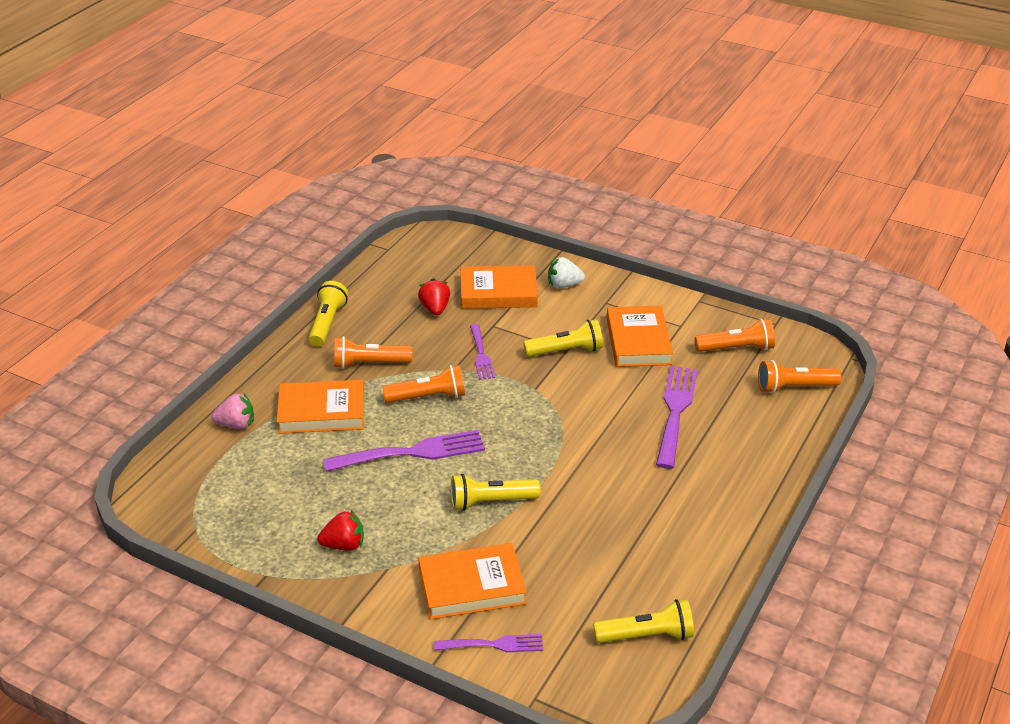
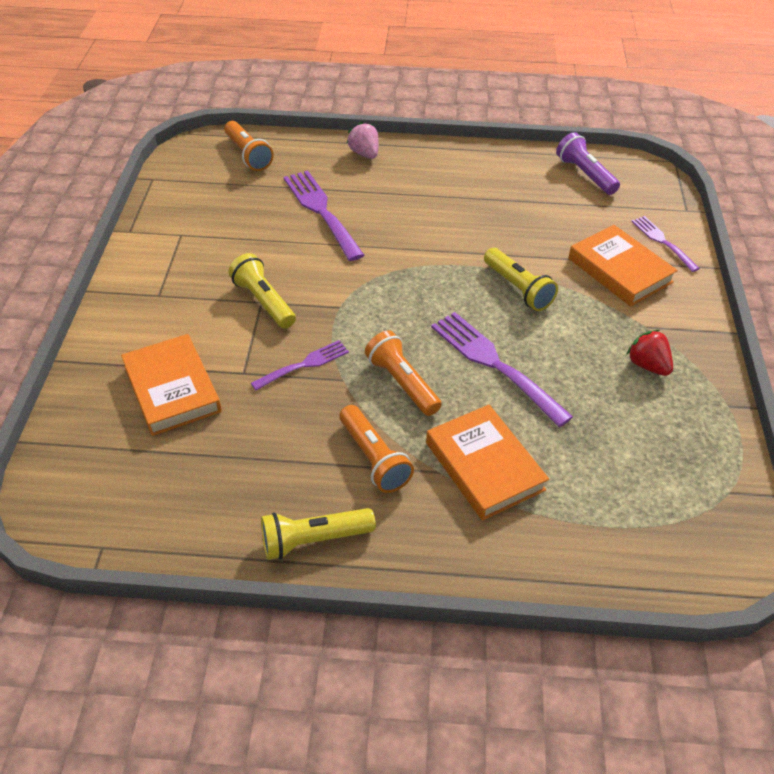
camera: 115 degrees left, 10 degrees up
pink strawberry [211,393,254,429] -> pink strawberry moved to [347,122,379,159]
red strawberry [418,278,450,316] -> none
white strawberry [548,257,585,289] -> none
yellow flashlight [593,599,694,643] -> purple flashlight [556,132,620,195]
orange book [607,306,673,367] -> none
purple fork [656,366,698,469] -> purple fork turned 75 degrees clockwise [284,171,364,261]
orange flashlight [695,319,775,352] -> none

